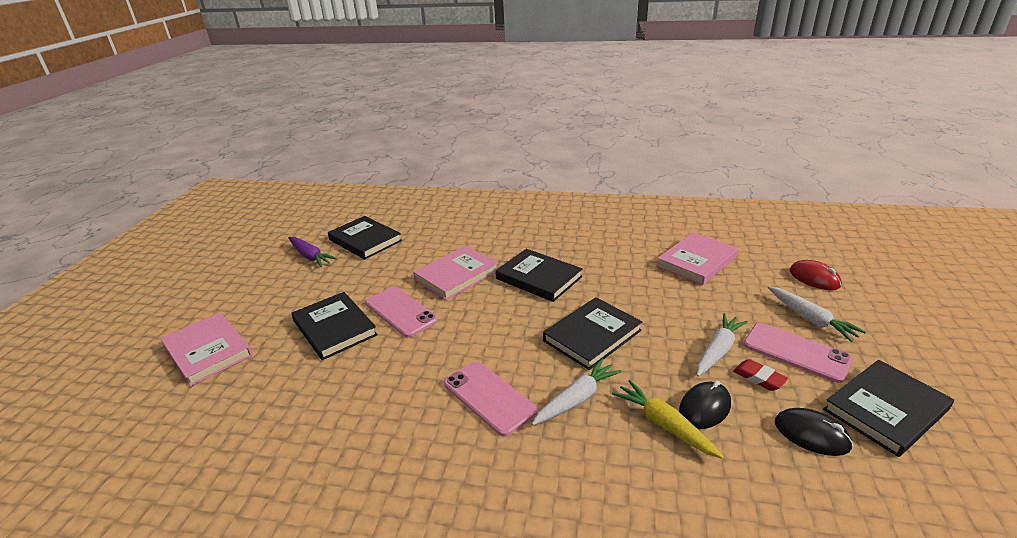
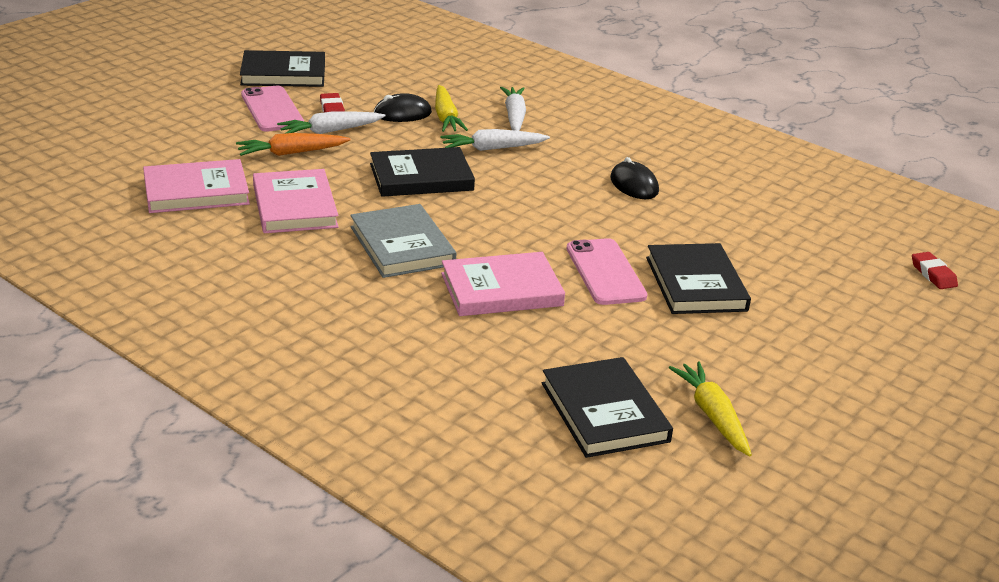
camera: 155 degrees left, 0 degrees up
pink book [160,313,253,386] -> pink book moved to [253,169,339,233]
purple carrot [288,237,337,267] -> yellow carrot [669,361,752,457]
pink phone [444,361,538,437] -> none
black book [496,249,583,302] -> grey book [350,204,456,278]
white carrot [768,287,866,342] -> white carrot moved to [500,87,526,131]
black mouse [775,408,853,456] -> black mouse moved to [610,157,659,199]
red mouse [790,260,842,290] -> none
none -> orange carrot [236,133,351,156]
none -> red eraser [912,252,958,289]

